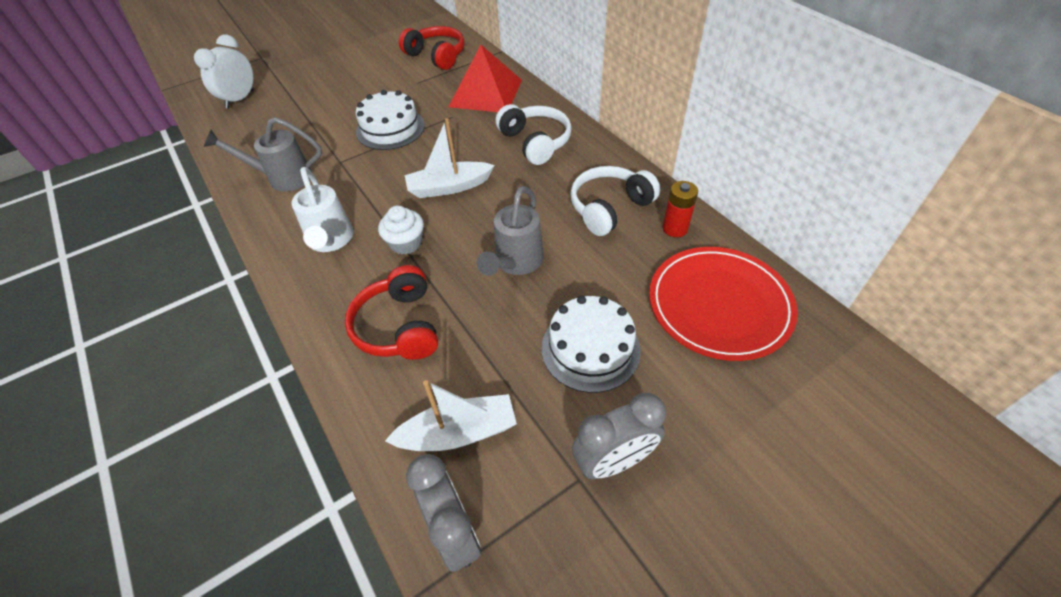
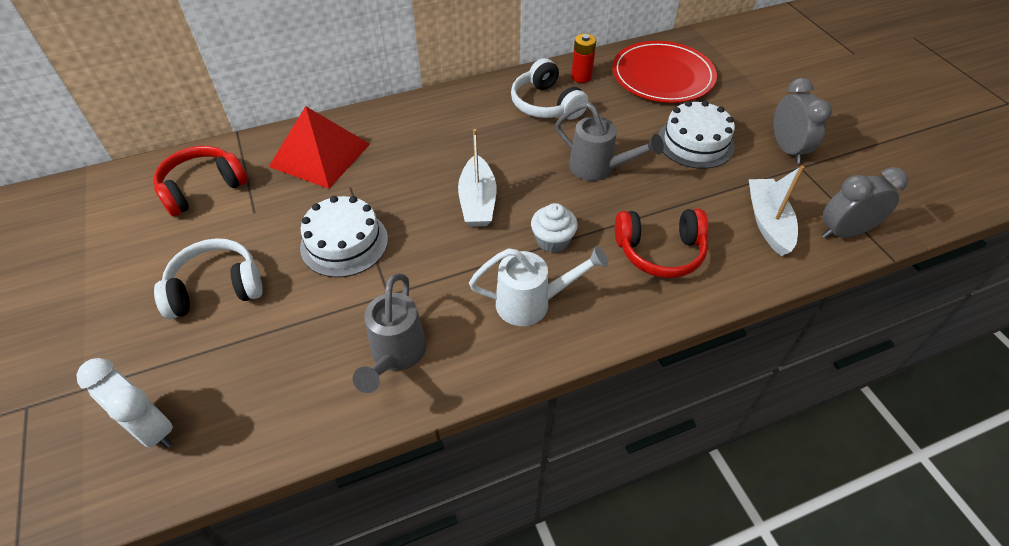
camera: 80 degrees left, 0 degrees up
white headphones [495,104,572,165] -> white headphones moved to [154,238,263,319]

